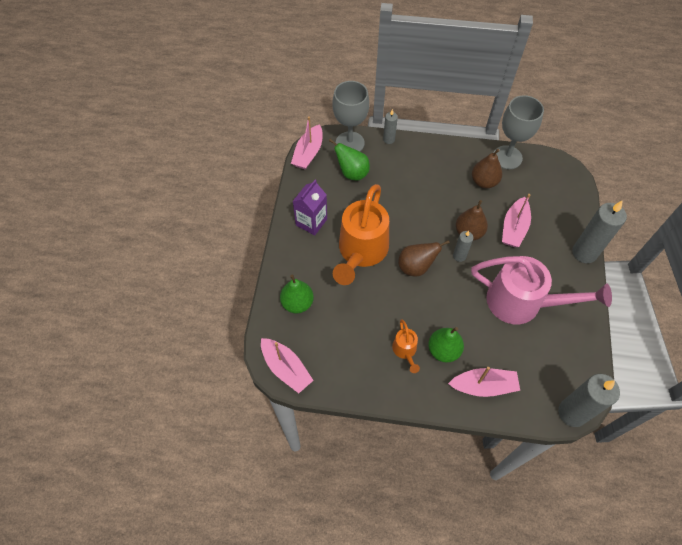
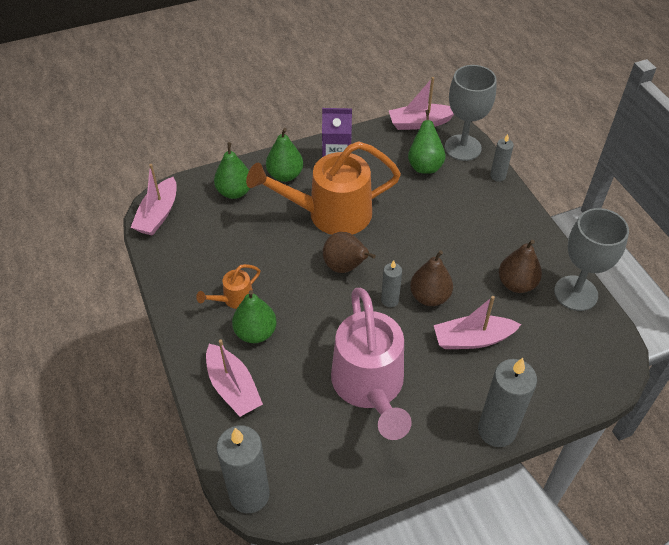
camera: 60 degrees right, 10 degrees down
none -> green pear [266,128,303,182]

